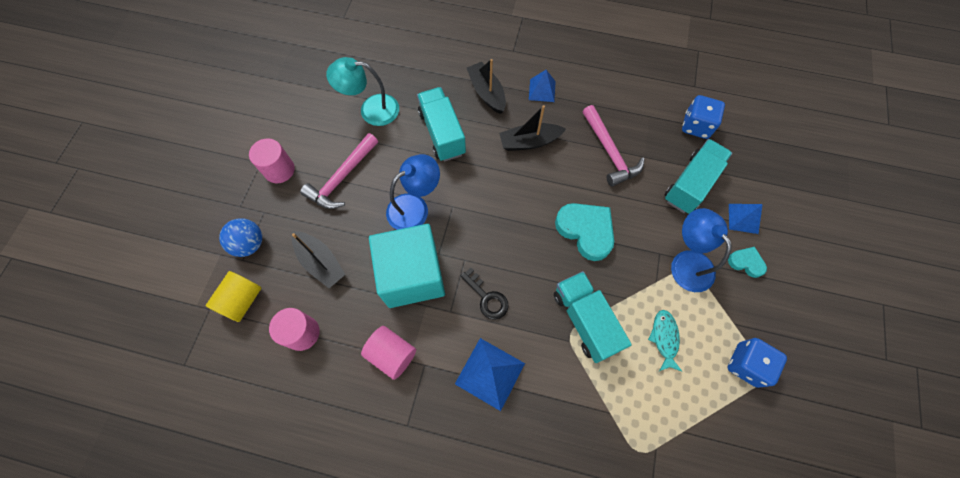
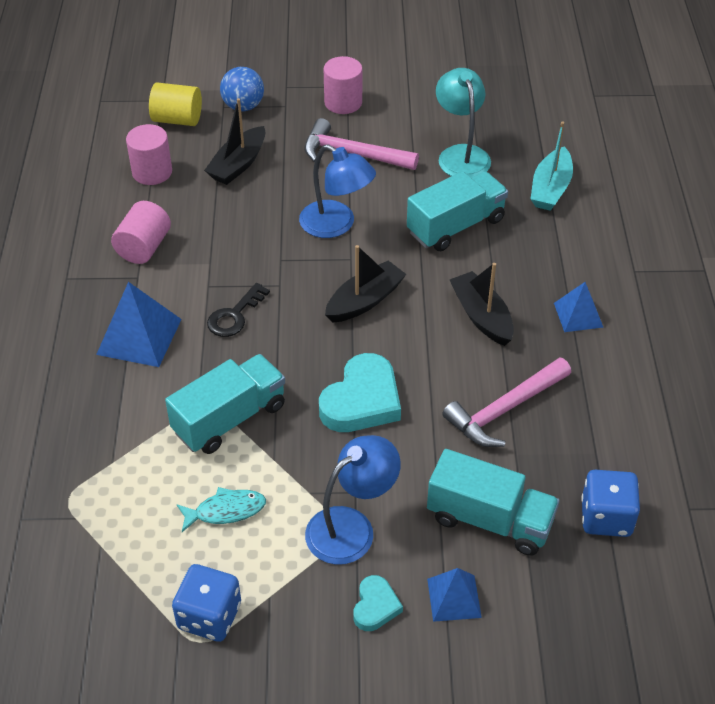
camera: 75 degrees right, 20 degrees down
turquoise cube [369,224,445,308] -> none
black boat [467,59,506,114] -> black boat moved to [325,245,406,323]
none -> turquoise boat [531,121,573,210]

